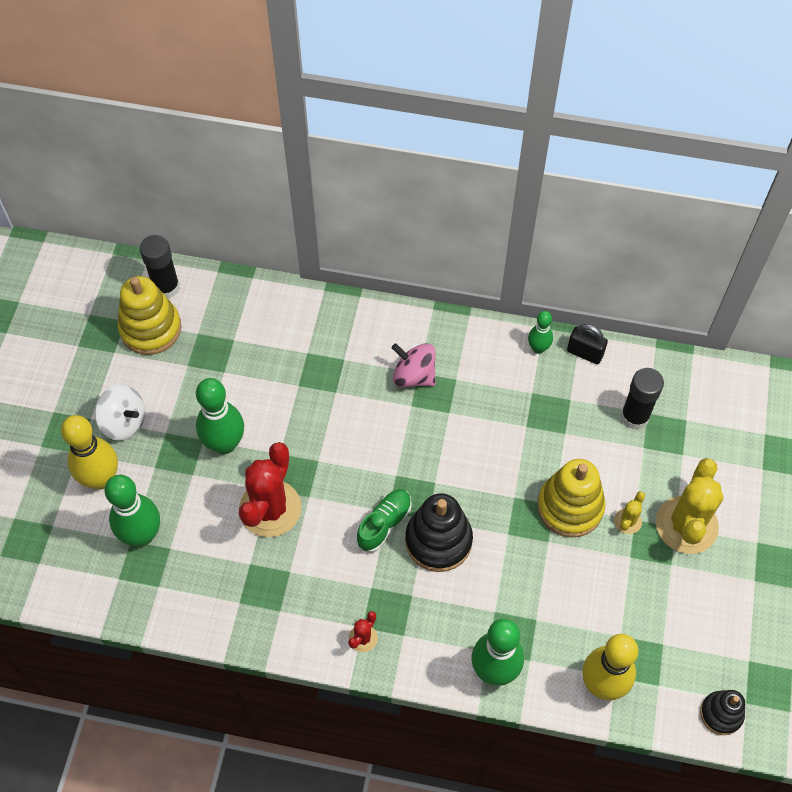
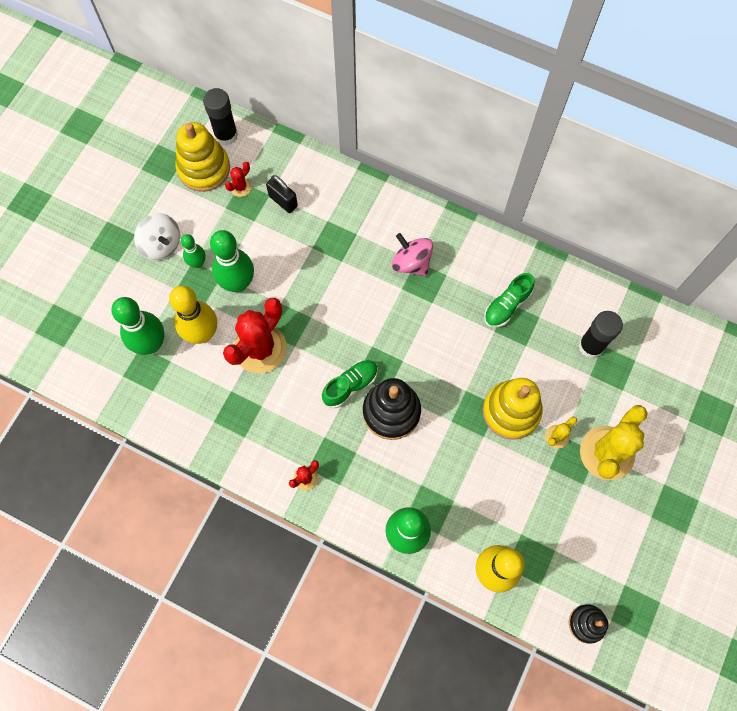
camera: 15 degrees right, 10 degrees up
yellow bowling pin [61,415,118,490] -> yellow bowling pin moved to [169,285,217,344]
green bowling pin [528,311,553,354] -> green bowling pin moved to [181,234,206,268]
black padlock [567,324,608,364] -> black padlock moved to [266,175,298,213]
none -> red cactus [225,162,252,197]
none -> green shoe [484,273,535,327]

